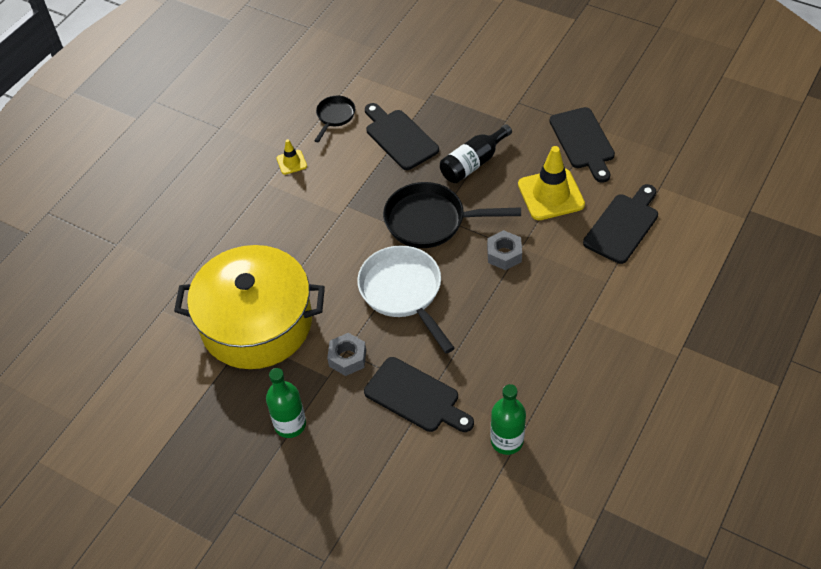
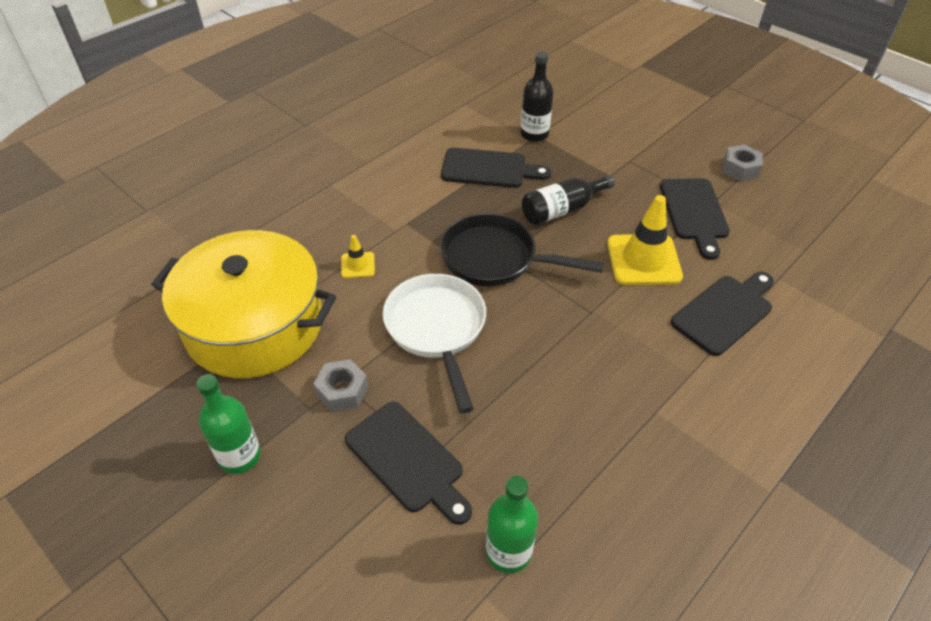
camera: 10 degrees right, 5 degrees down
yellow traffic cone [276,139,307,175] -> yellow traffic cone moved to [341,235,375,278]
black pan [314,96,355,143] -> none
black cutting board [365,103,439,170] -> black cutting board turned 120 degrees clockwise [441,148,551,188]
grey nut [487,230,522,270] -> grey nut moved to [723,145,763,181]
none -> black bottle [520,52,554,142]

